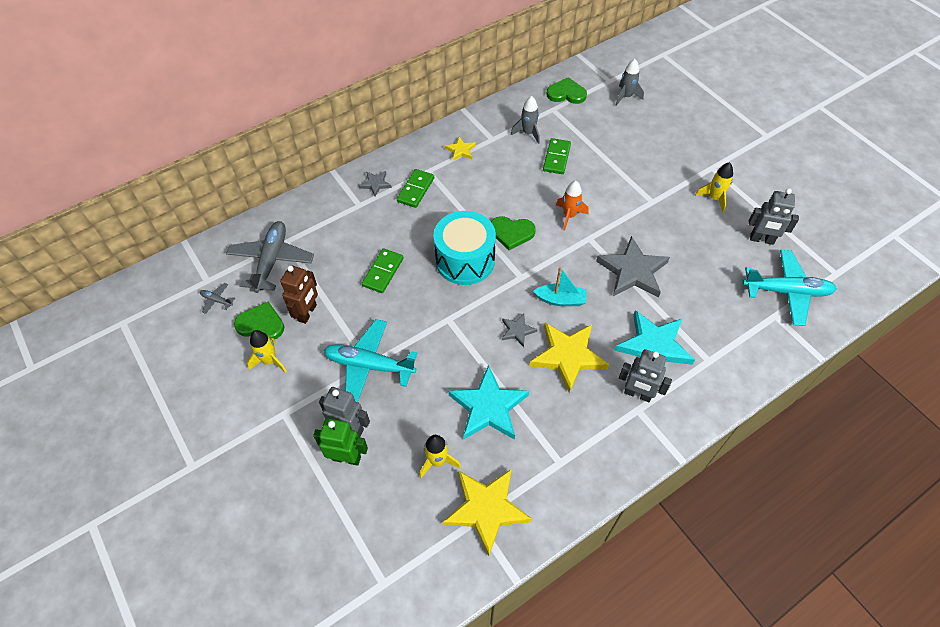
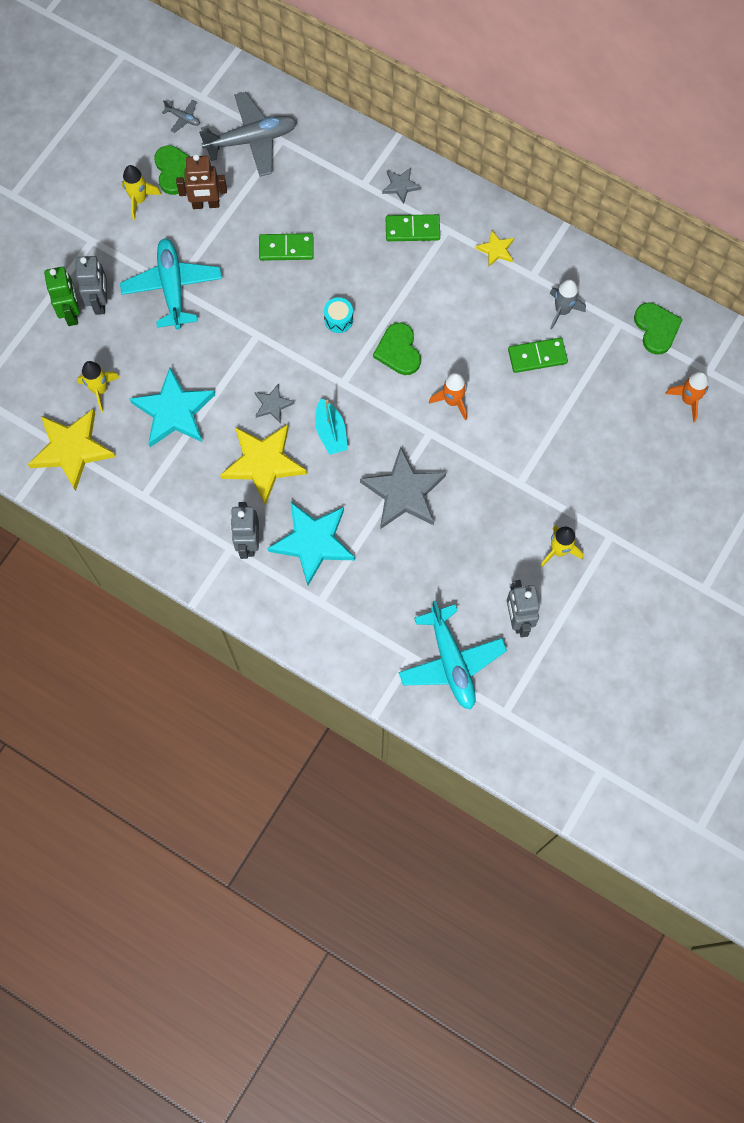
camera: 65 degrees right, 15 degrees up
grey plane [200,283,235,314] -> grey plane turned 120 degrees clockwise [162,100,200,133]
turquoise drum [434,211,496,285] -> turquoise drum [324,297,353,333], size x0.42
grey rocket [615,59,644,106] -> orange rocket [665,371,708,422]

